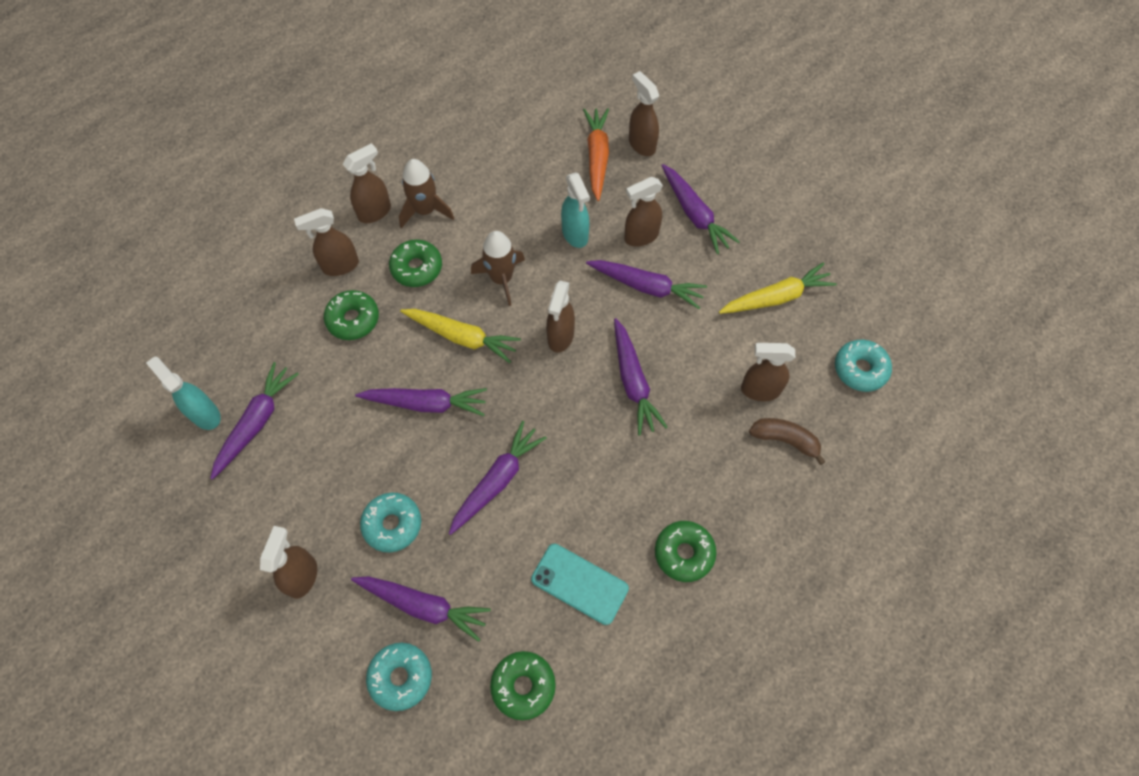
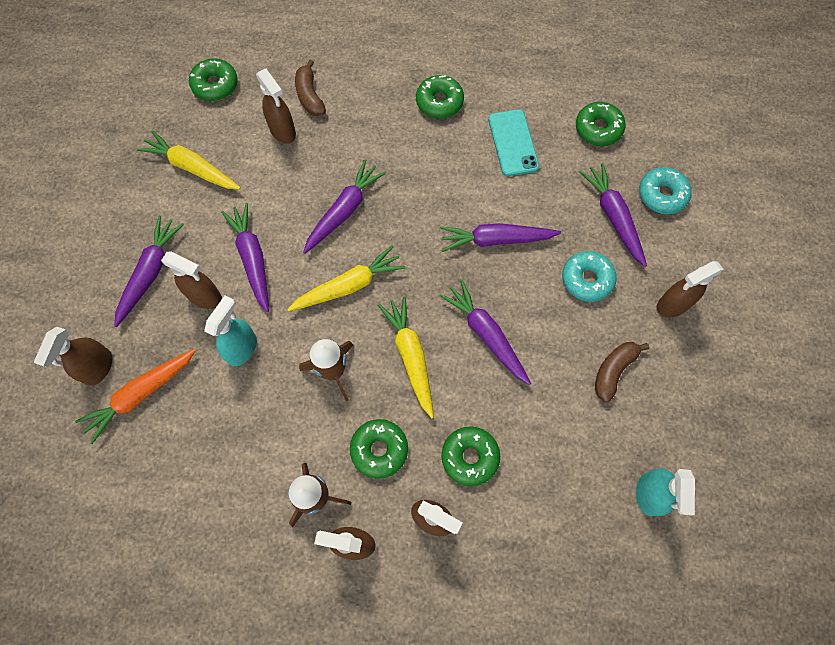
camera: 130 degrees left, 5 degrees up
purple carrot [210,362,299,480] -> none
brown spray bottle [546,281,575,353] -> yellow carrot [287,245,405,312]
turquoise donut [835,340,892,392] -> green donut [189,58,238,101]
none -> brown banana [595,342,649,402]

